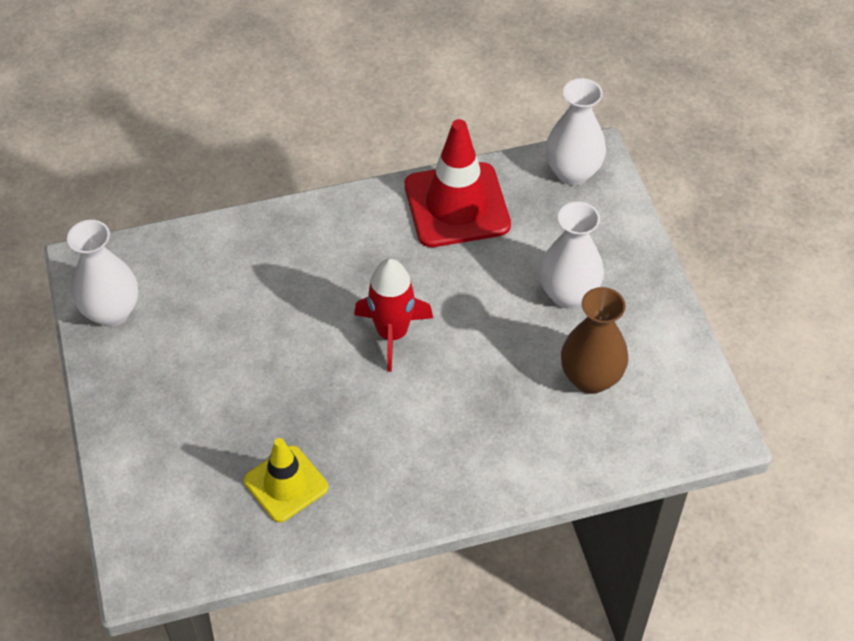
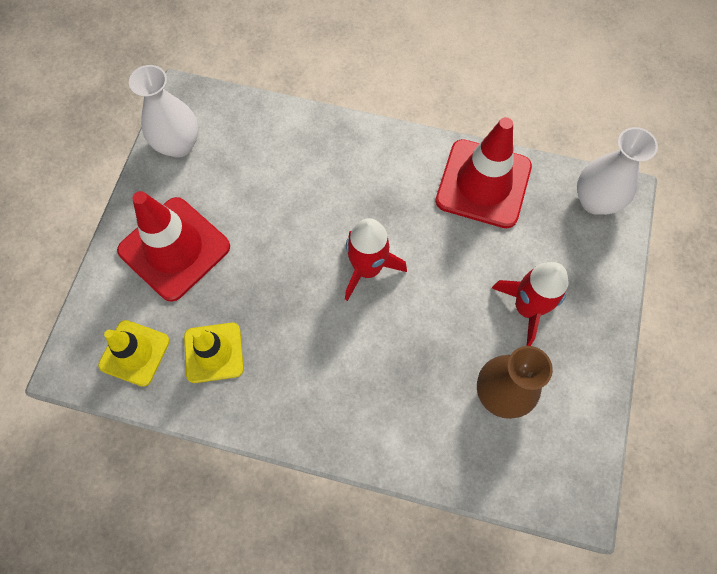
camera: 30 degrees right, 15 degrees up
white vase [539,202,604,309] -> red rocket [492,262,568,346]
none -> yellow traffic cone [98,320,170,387]
none -> red traffic cone [117,191,230,302]

